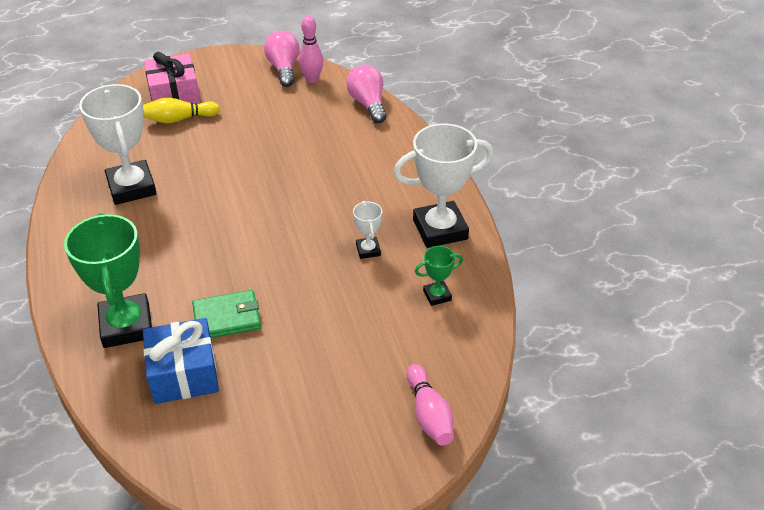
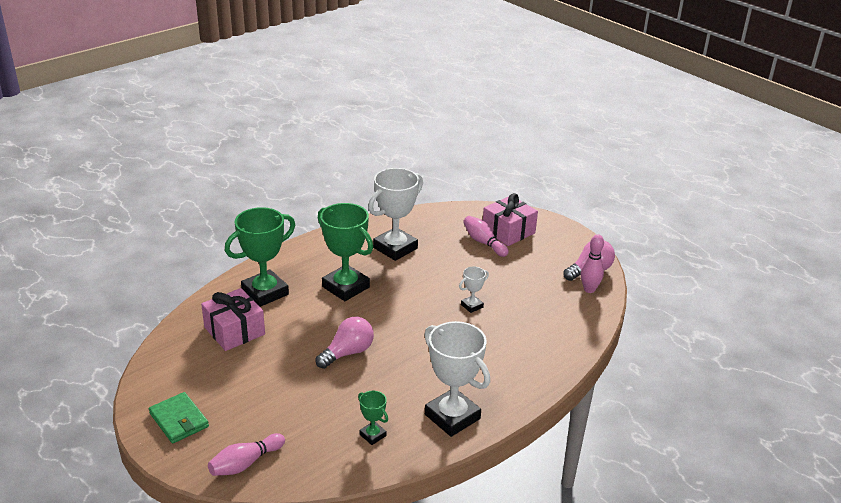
camera: 65 degrees right, 10 degrees down
yellow bowling pin [143,97,220,123] -> pink bowling pin [463,216,509,257]
blue gift [143,318,219,404] -> pink gift [201,288,265,351]
green wallet [192,290,261,338] -> green wallet moved to [149,392,209,444]
pink light bulb [346,65,386,123] -> pink light bulb moved to [316,317,374,369]
white trophy [353,201,382,259] -> white trophy moved to [459,267,489,313]
none -> green trophy [318,203,373,301]

